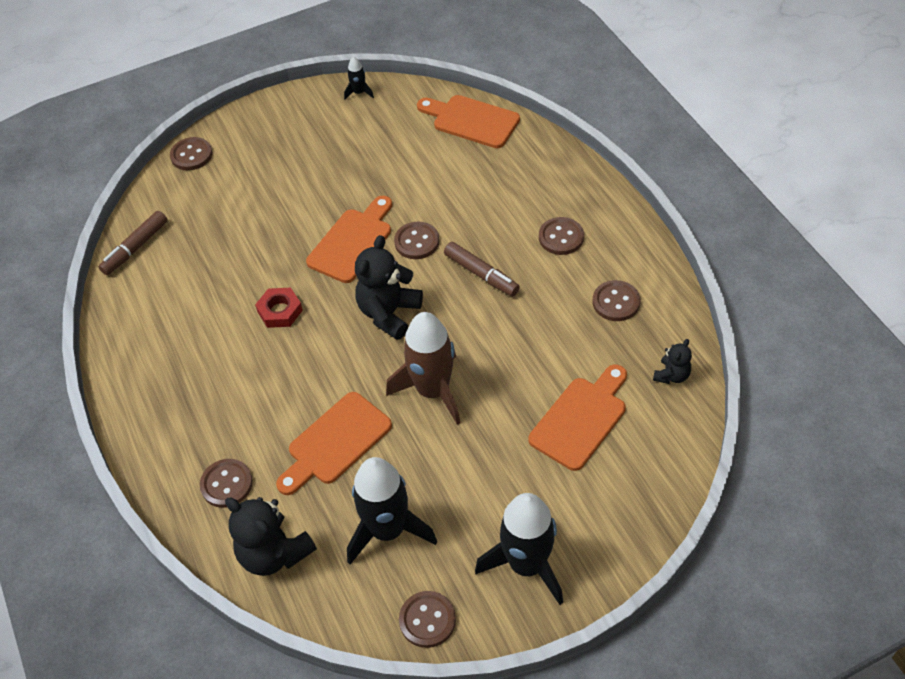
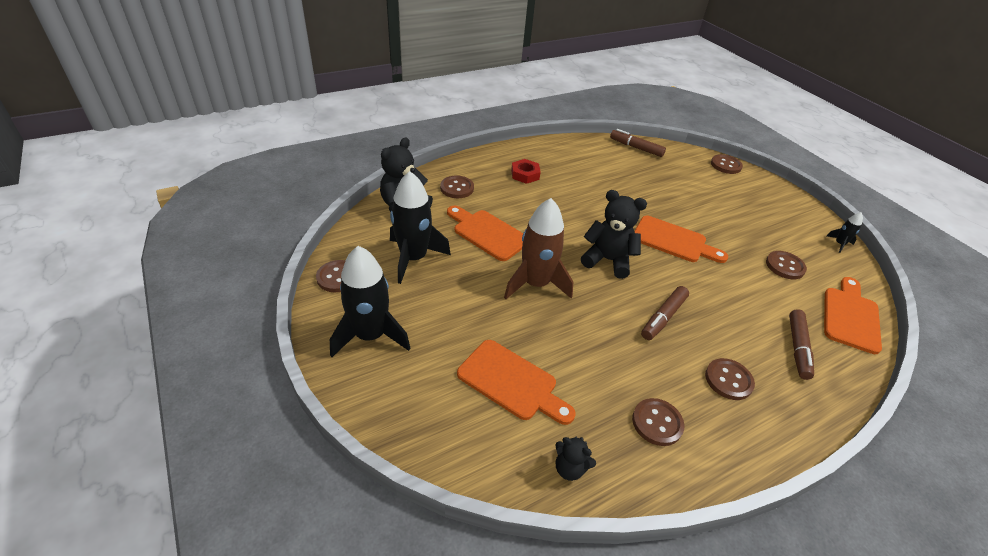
camera: 80 degrees right, 10 degrees down
red nut [255,288,303,328] -> red nut moved to [511,159,541,184]
brown button [394,222,439,259] -> brown button moved to [766,251,807,279]
none -> brown marker [789,309,814,380]

